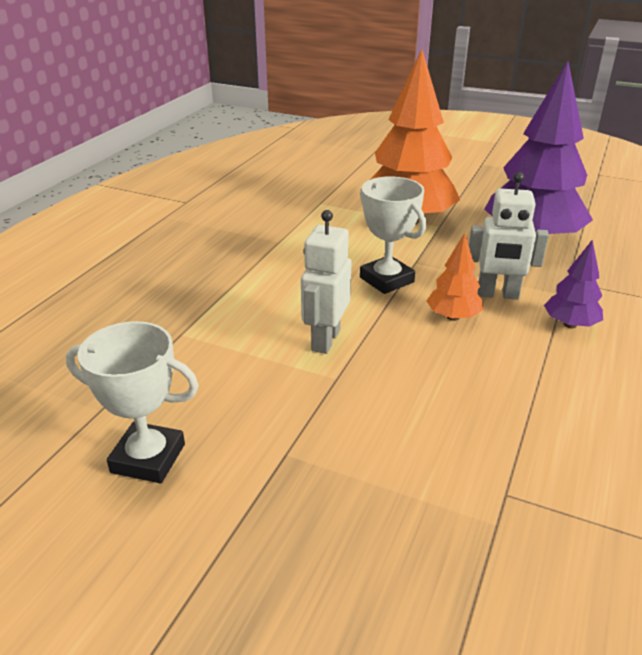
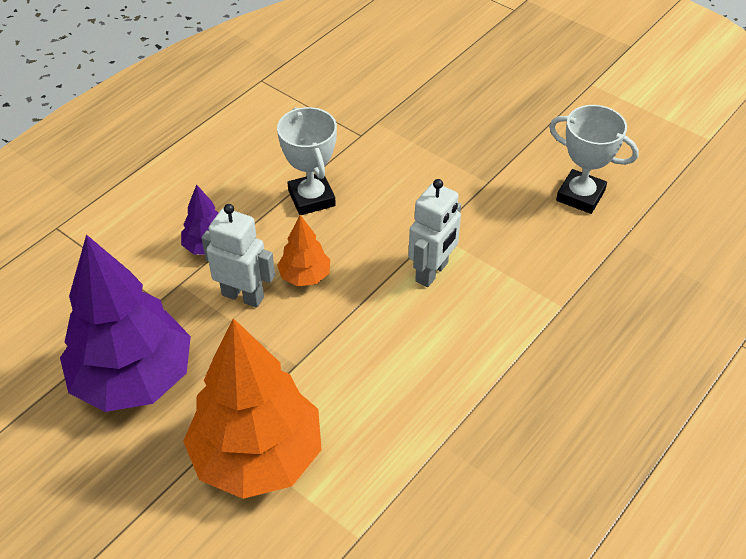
camera: 165 degrees left, 15 degrees up
white trophy [360,176,426,294] -> white trophy moved to [277,107,337,215]

